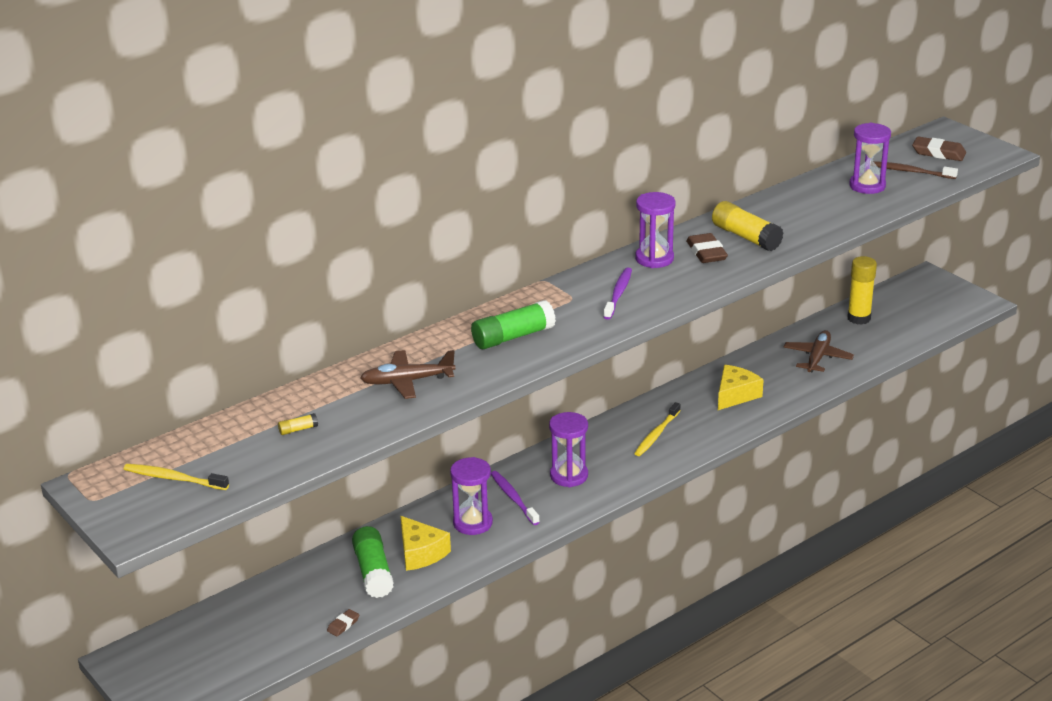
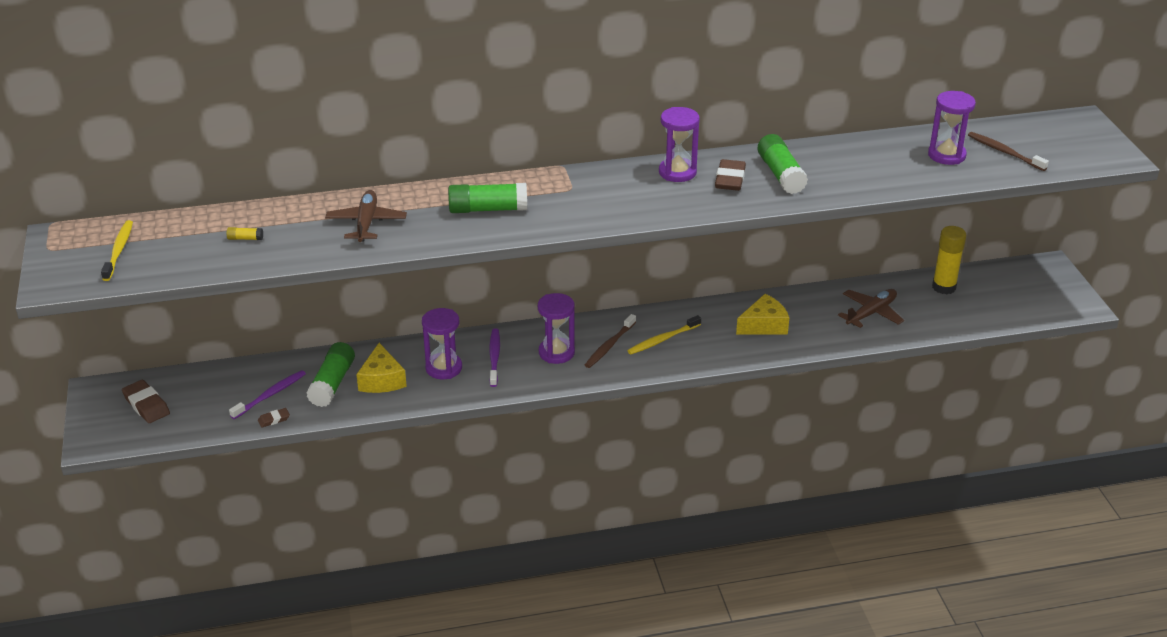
camera: 25 degrees right, 5 degrees up
yellow toothbrush [124,464,229,490] -> yellow toothbrush turned 45 degrees clockwise [101,220,133,281]
brown plane [360,350,456,399] -> brown plane turned 75 degrees clockwise [325,190,407,242]
purple toothbrush [604,267,632,320] -> purple toothbrush moved to [229,370,306,419]
yellow glue stick [712,201,784,251] -> green glue stick [758,134,808,194]
brown eraser [912,136,966,161] -> brown eraser moved to [122,380,170,423]
none -> brown toothbrush [585,314,636,368]

